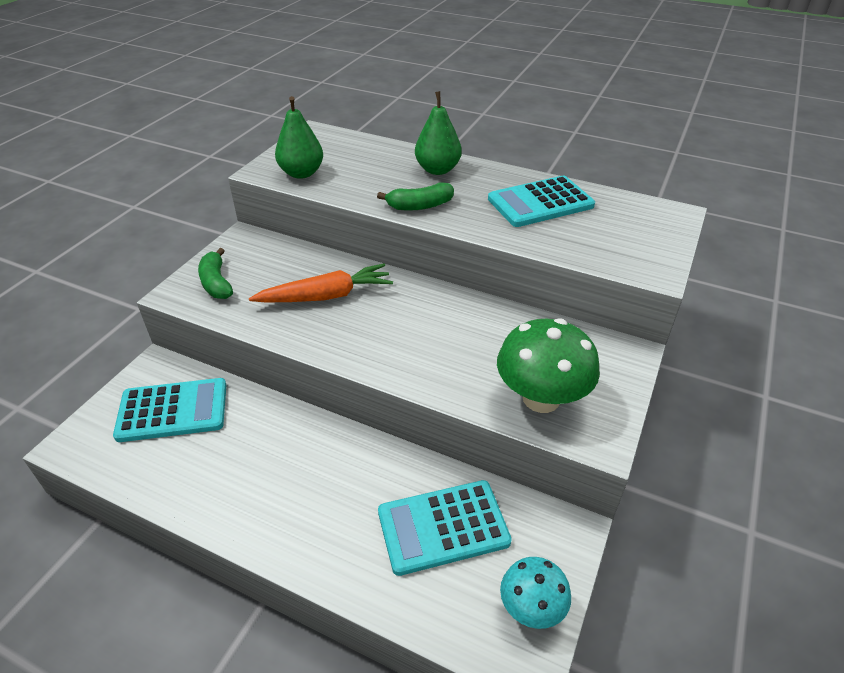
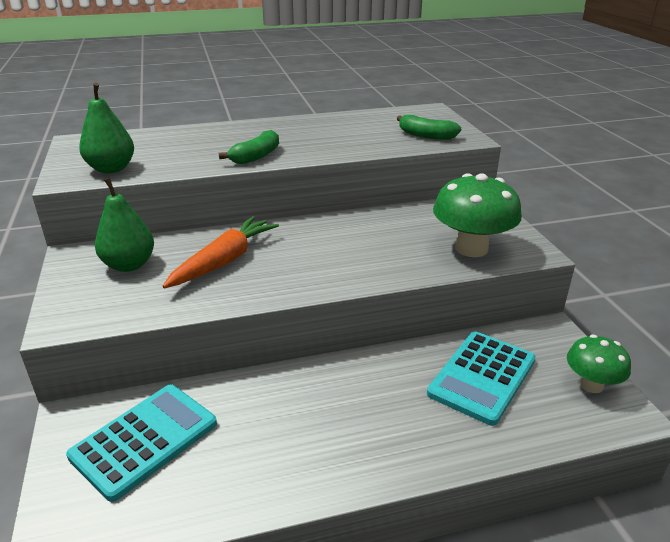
camera: 40 degrees left, 10 degrees down
green banana [198,248,233,299] -> green banana moved to [396,115,461,140]
green pear [415,91,462,175] -> green pear moved to [95,178,154,272]
turquoise calculator [488,176,595,227] -> none
turquoise mushroom [500,557,571,629] -> green mushroom [567,335,631,393]

